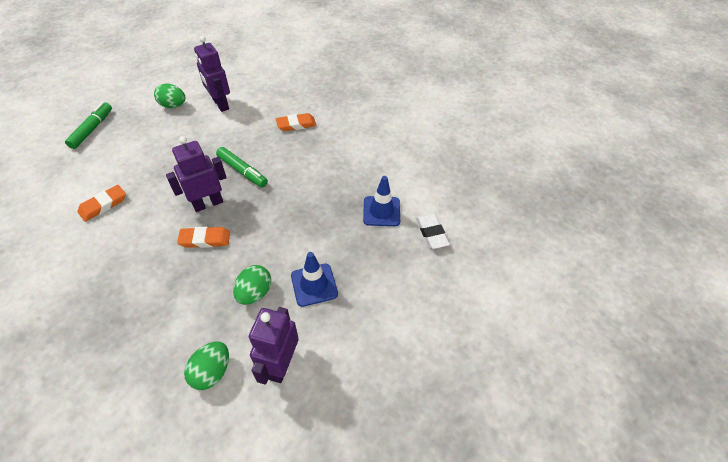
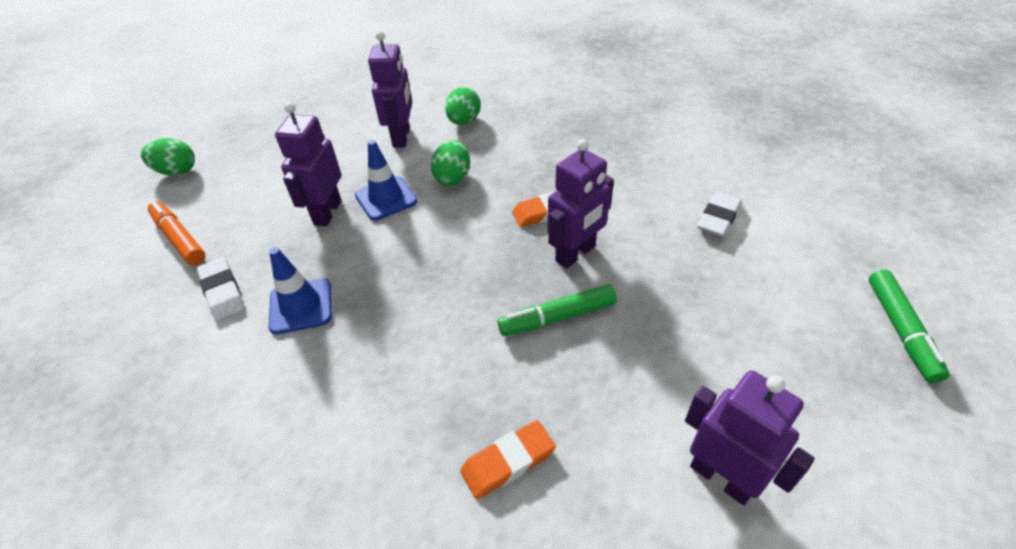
camera: 170 degrees right, 5 degrees down
orange eraser [78,185,126,222] -> white eraser [697,192,742,237]
green egg [154,83,185,108] -> green egg moved to [141,138,195,176]
green marker [216,147,268,187] -> green marker turned 45 degrees counterclockwise [498,284,617,336]
none -> orange marker [148,201,205,265]
none -> purple robot [275,102,341,226]

